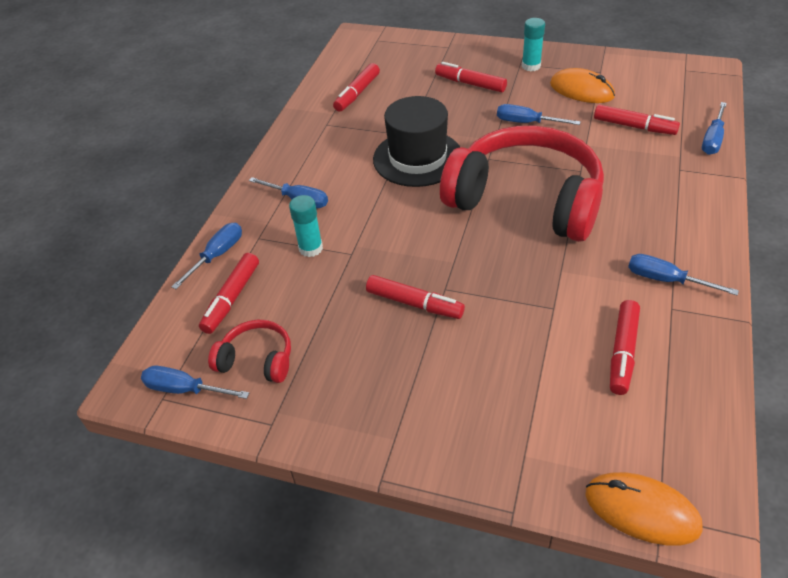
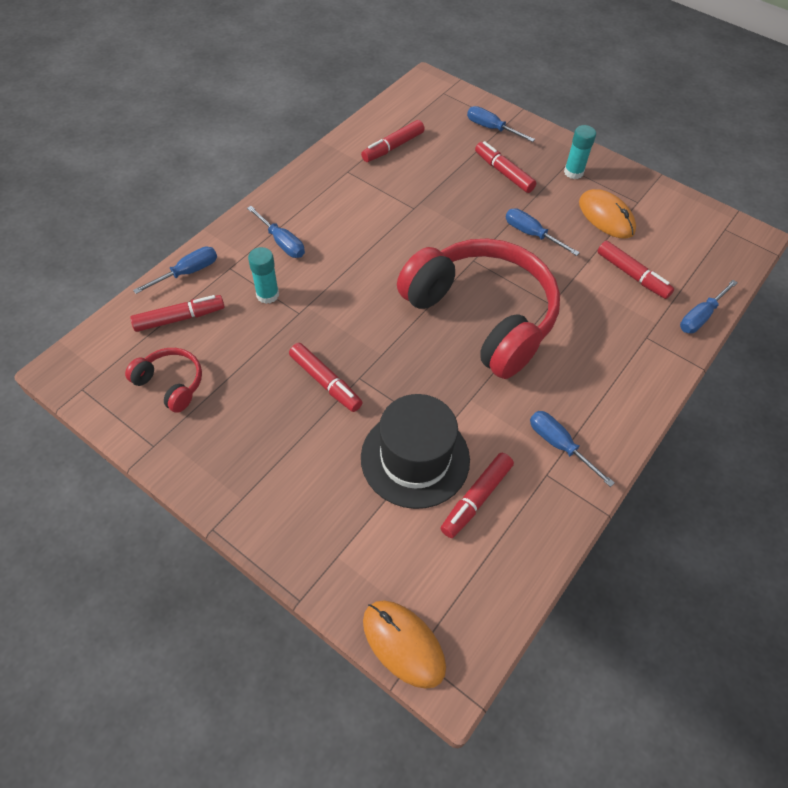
camera: 15 degrees right, 10 degrees up
blue screwdriver [141,365,249,399] -> blue screwdriver moved to [467,106,535,142]
red marker [199,253,259,334] -> red marker turned 150 degrees counterclockwise [130,295,225,332]
black hat [373,96,460,187] -> black hat moved to [361,394,470,509]

